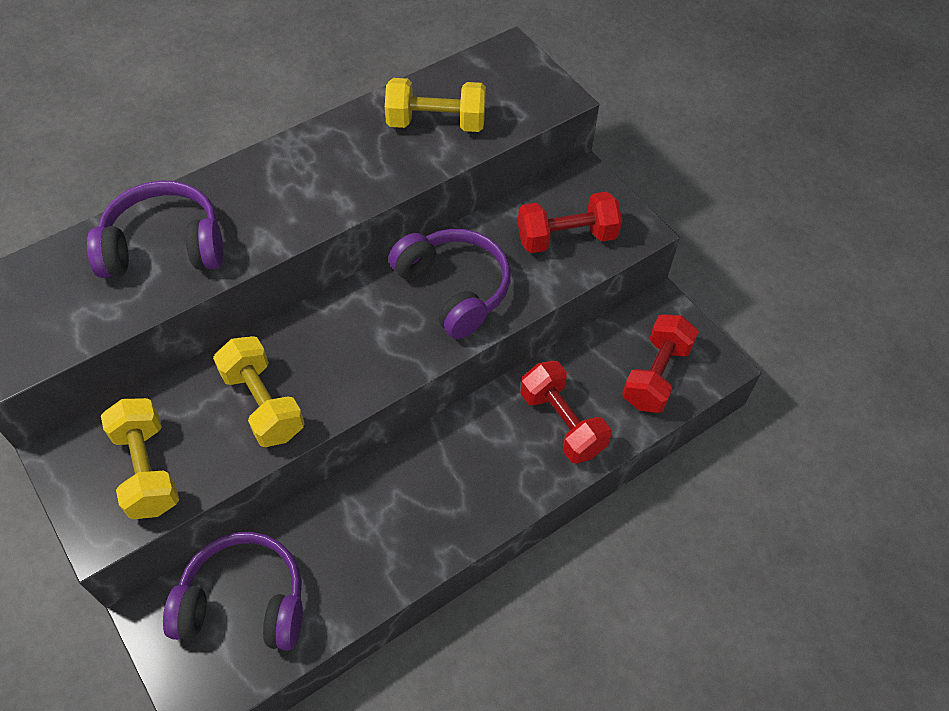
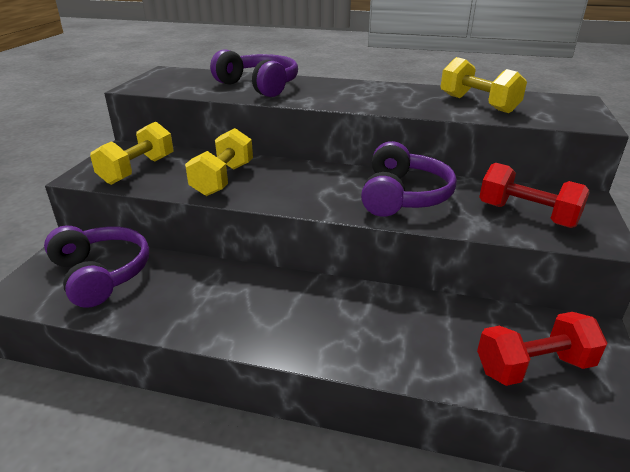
camera: 50 degrees right, 25 degrees down
red dumbbell [520,361,611,464] -> none

